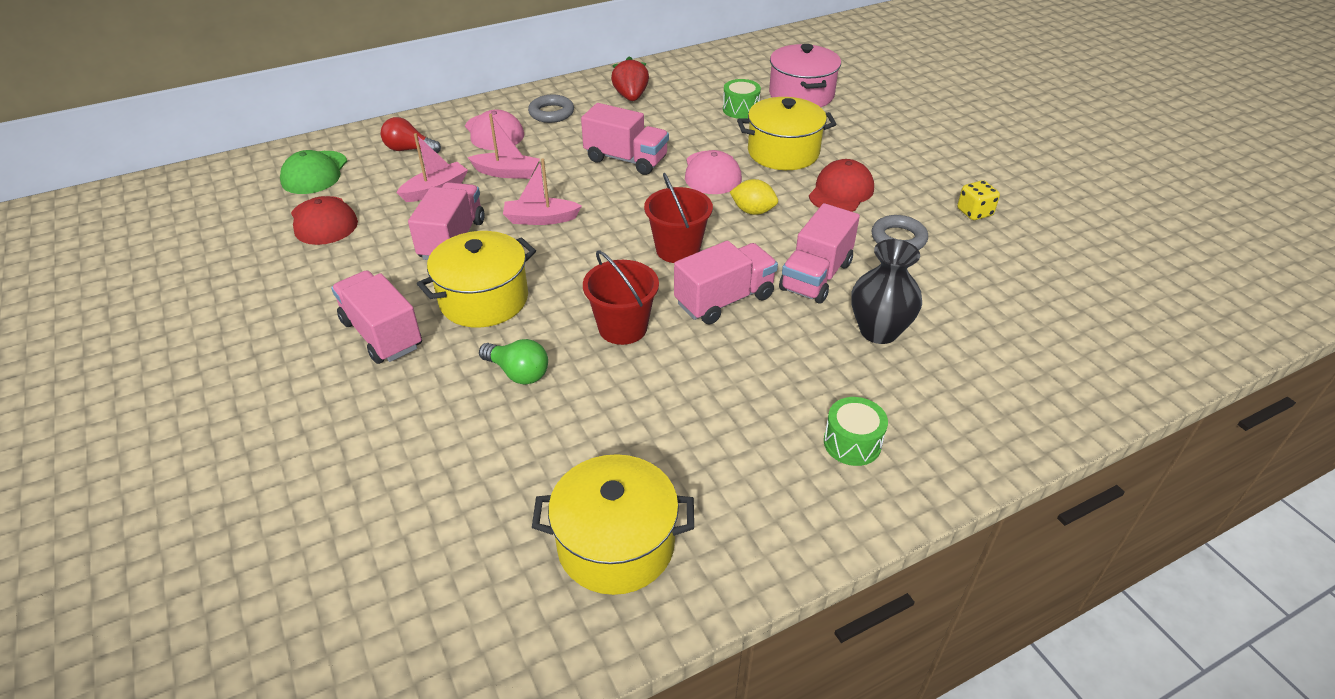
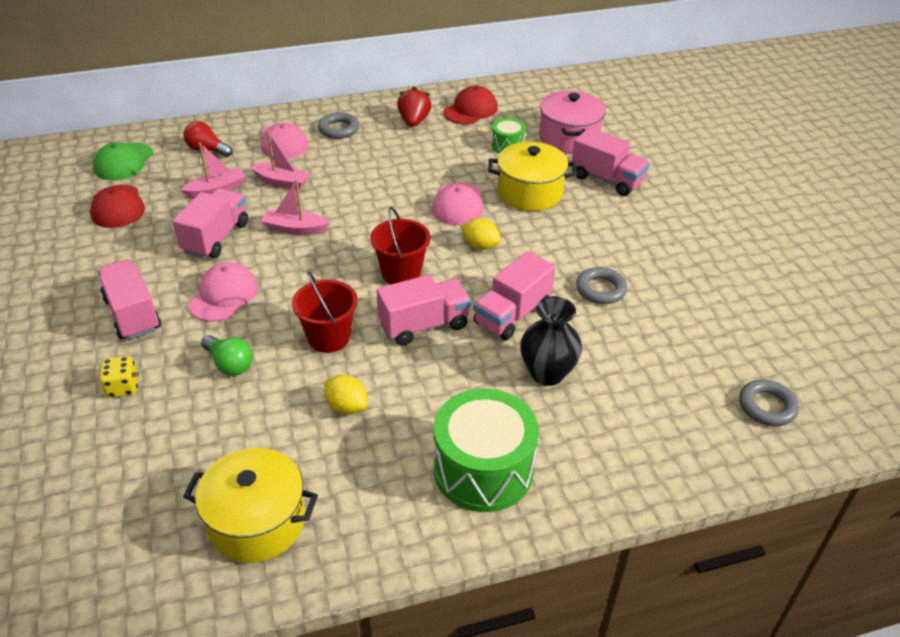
camera: 10 degrees right, 0 degrees up
yellow pot [417,231,536,328] -> pink cap [188,262,258,322]
pink truck [581,103,669,175] -> pink truck moved to [572,128,650,196]
red cap [809,159,874,212] -> red cap moved to [444,86,497,124]
green drum [824,397,888,466] -> green drum [434,389,539,512], size x2.02
yellow dice [957,180,1000,220] -> yellow dice moved to [99,356,138,398]
none -> yellow lemon [324,375,368,414]
none -> grey ring [739,379,799,426]

